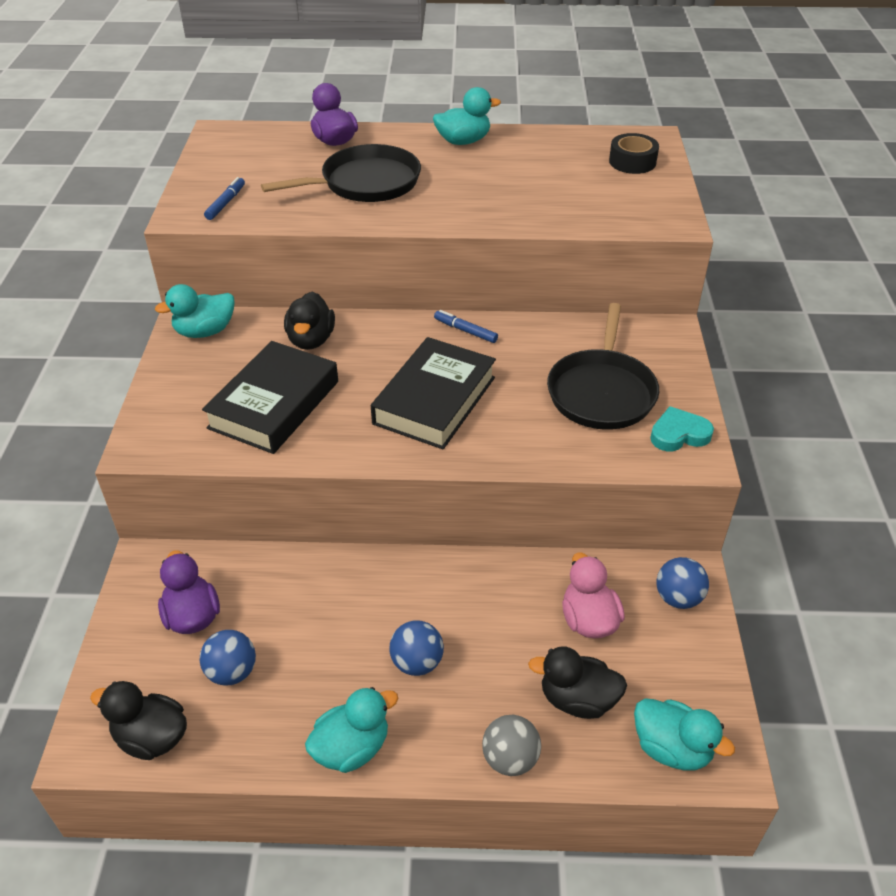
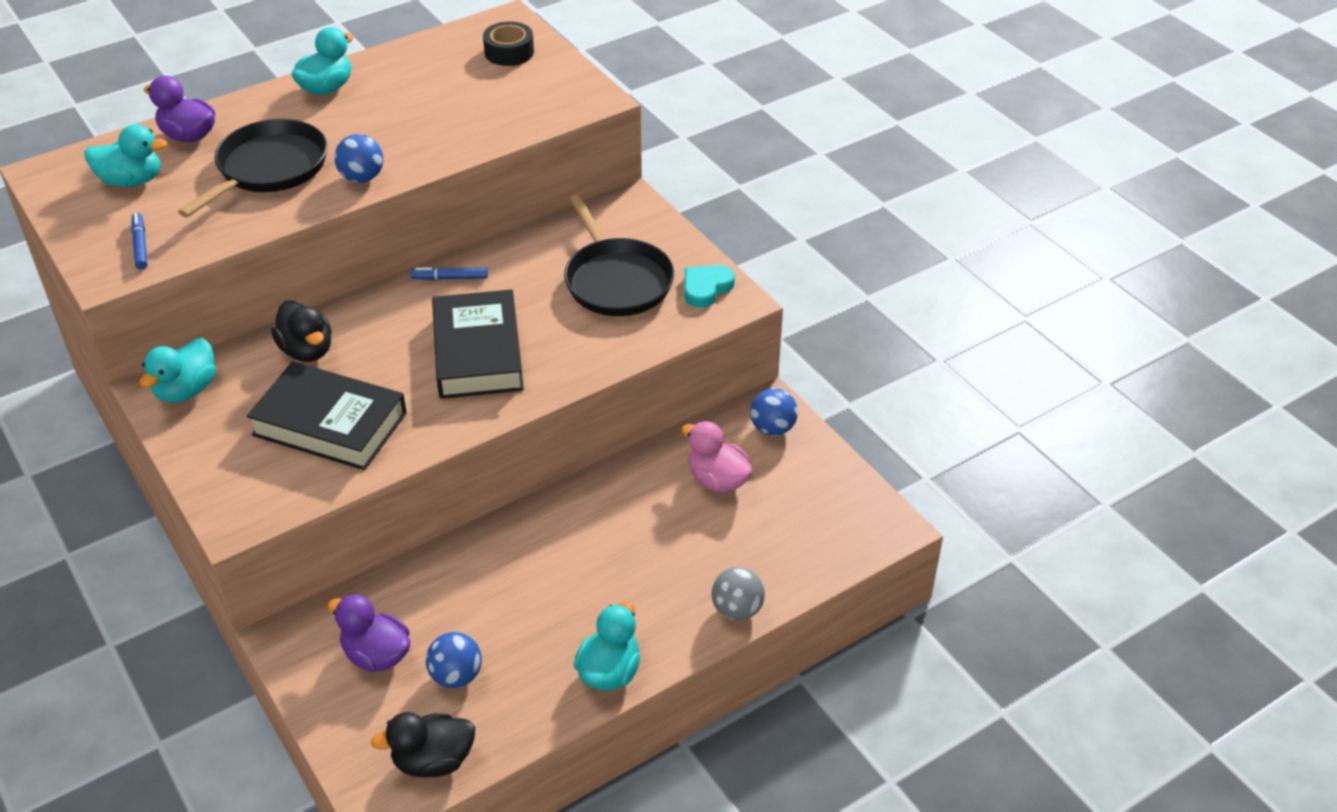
camera: 35 degrees left, 0 degrees up
black book [202,341,338,454] -> black book turned 60 degrees counterclockwise [247,361,407,470]
blue ball [389,621,444,676] -> blue ball moved to [334,134,383,183]
black duck [528,646,627,719] -> none
turquoise duck [634,698,735,771] -> turquoise duck moved to [84,124,167,187]

